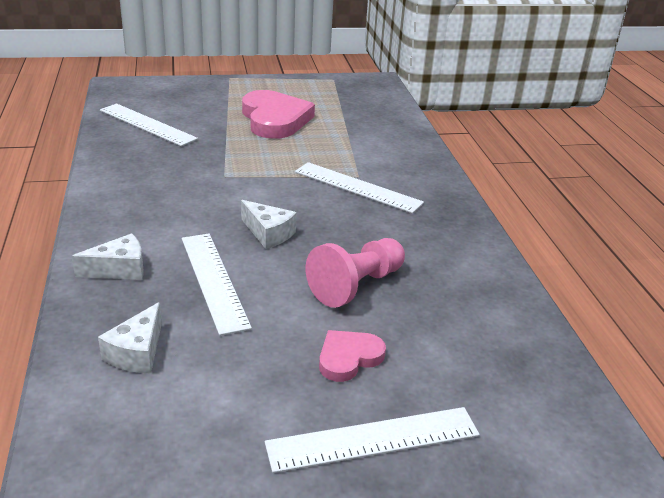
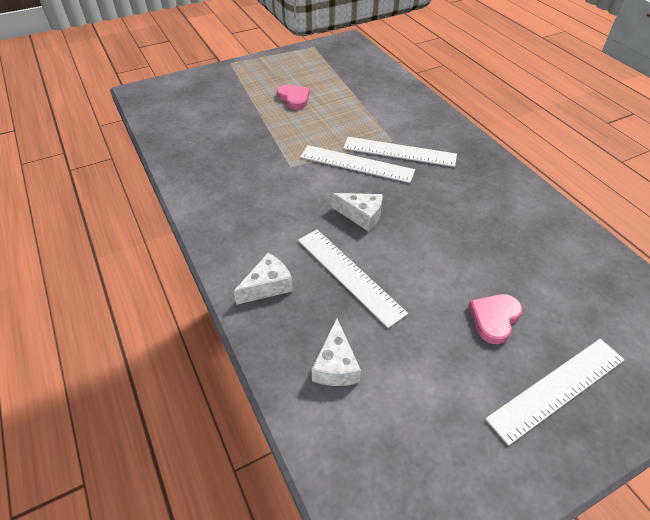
camera: 15 degrees left, 15 degrees up
white ruler [100,104,198,146] -> white ruler moved to [300,145,415,183]
pink heart [242,90,315,139] -> pink heart [277,85,310,110], size x0.53
pink pawn [306,238,405,308] -> none

